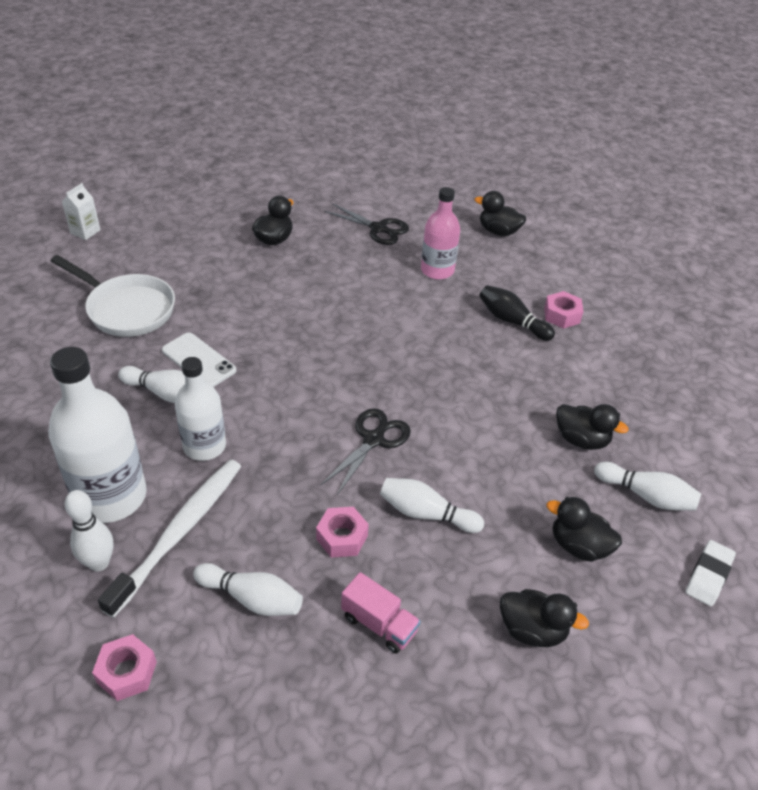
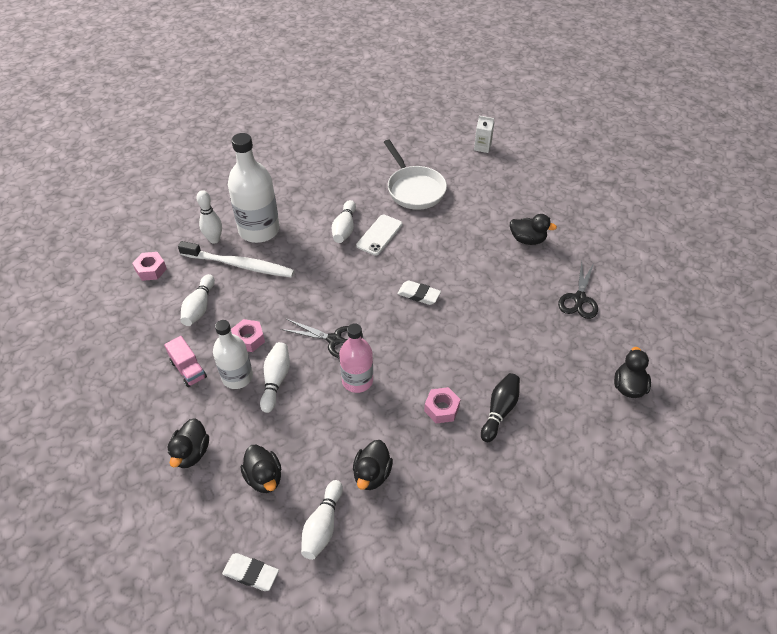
camera: 80 degrees right, 5 degrees up
white pan [51,255,175,337] -> white pan turned 45 degrees counterclockwise [384,140,447,210]
white bottle [175,357,226,461] -> white bottle moved to [213,320,253,389]
pink truck [341,572,421,654] -> pink truck turned 60 degrees counterclockwise [164,336,207,387]
pink bottle [421,187,460,280] -> pink bottle moved to [339,323,373,393]
pink nut [544,291,583,329] -> pink nut moved to [424,387,461,424]
black duck [546,497,622,562] -> black duck turned 135 degrees clockwise [240,445,281,493]
none -> white eraser [397,280,441,305]

